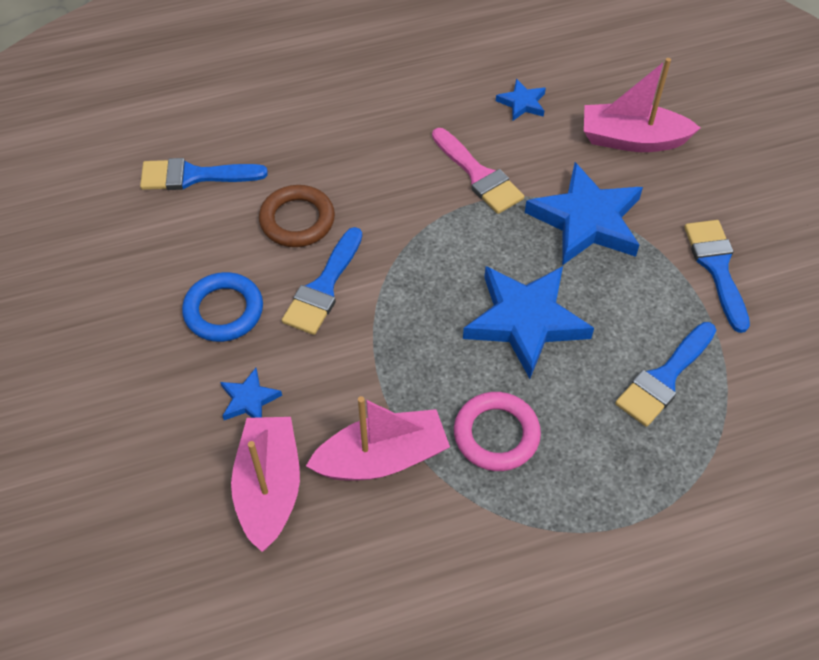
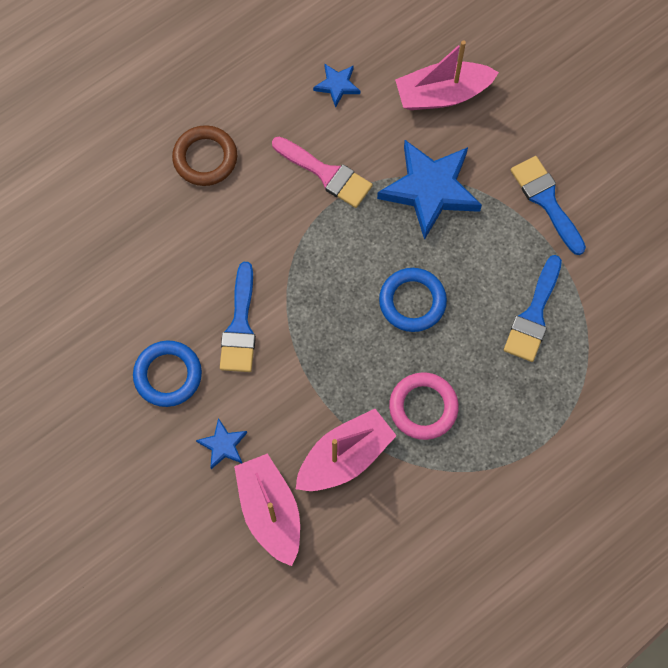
camera: 20 degrees left, 15 degrees up
blue brush [140,158,268,190] -> none
brown ring [259,185,335,247] -> brown ring moved to [172,125,237,186]
blue star [463,266,594,379] -> blue ring [379,268,447,332]

